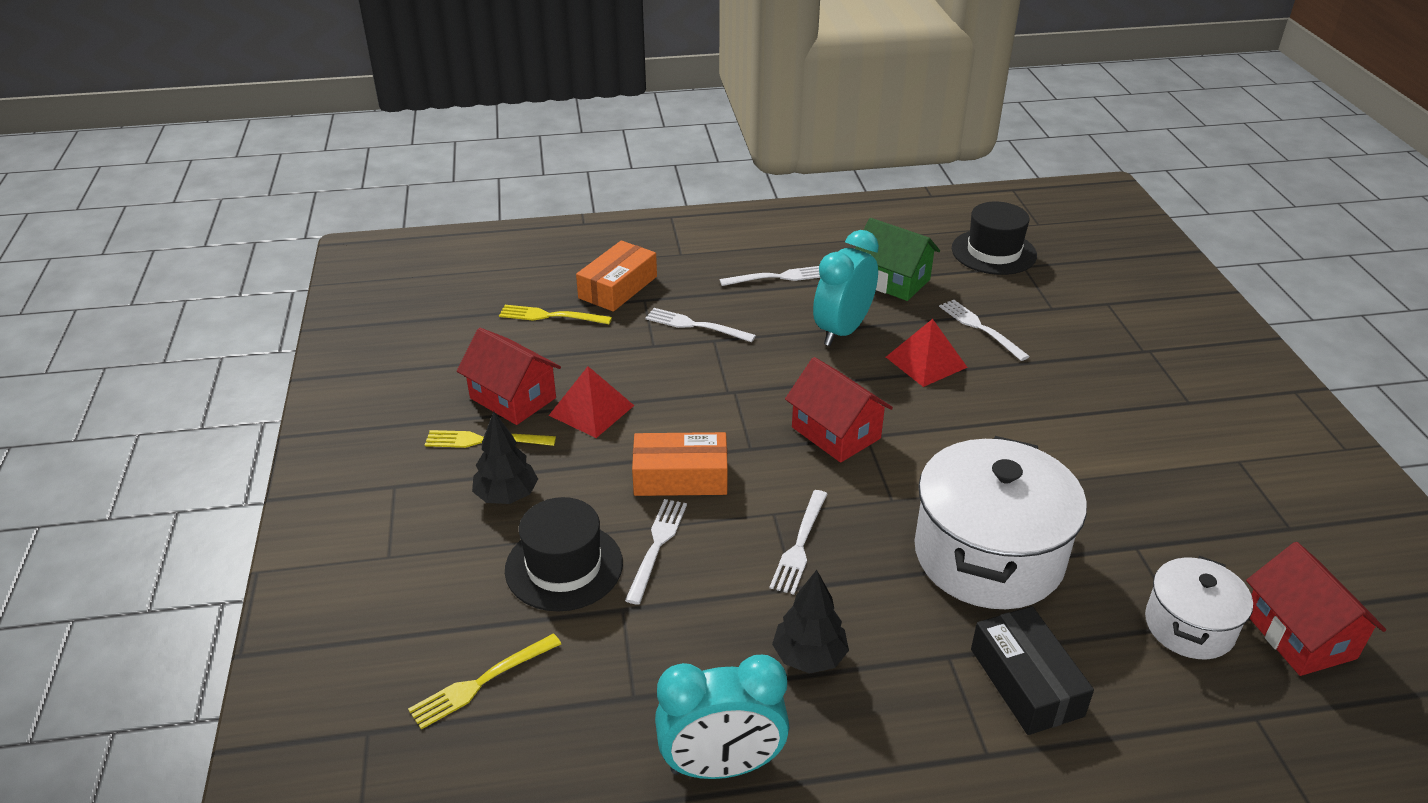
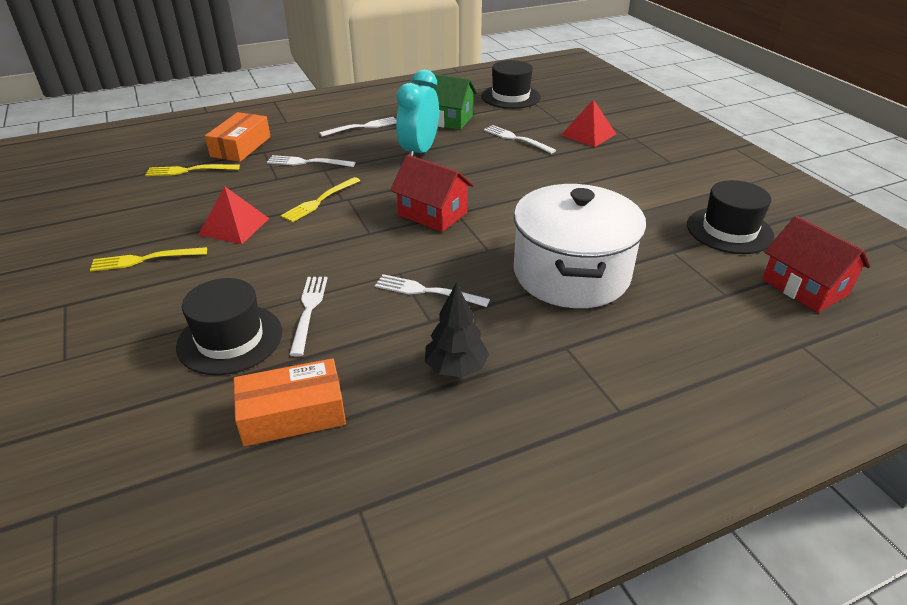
camera: 15 degrees left, 0 degrees up
yellow fork [408,633,561,730] -> yellow fork moved to [281,177,360,222]
red house [457,328,561,425] -> none
black tree [472,411,538,504] -> none
orange box [632,432,728,496] -> orange box moved to [234,358,346,446]
turquoise clock [655,655,789,779] -> none
white fork [770,490,827,595] -> white fork turned 105 degrees clockwise [375,274,490,307]
red pyramid [886,319,968,387] -> red pyramid moved to [561,99,616,147]
black box [971,606,1094,735] -> none
white pot [1145,556,1253,659] -> none
none -> black hat [687,180,775,254]

